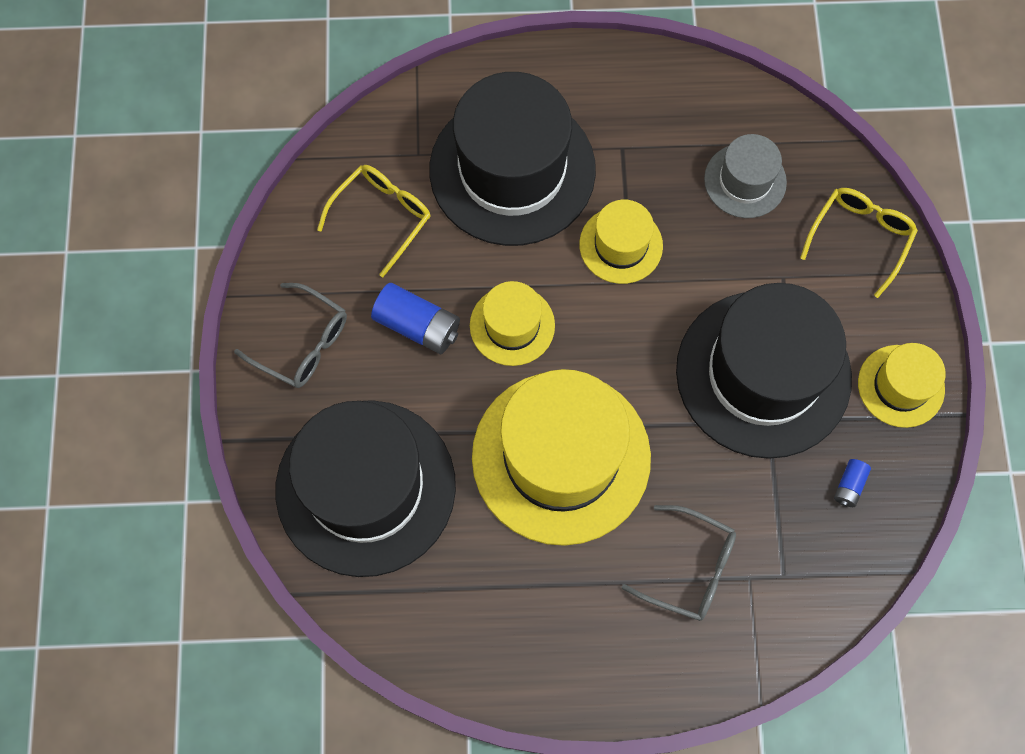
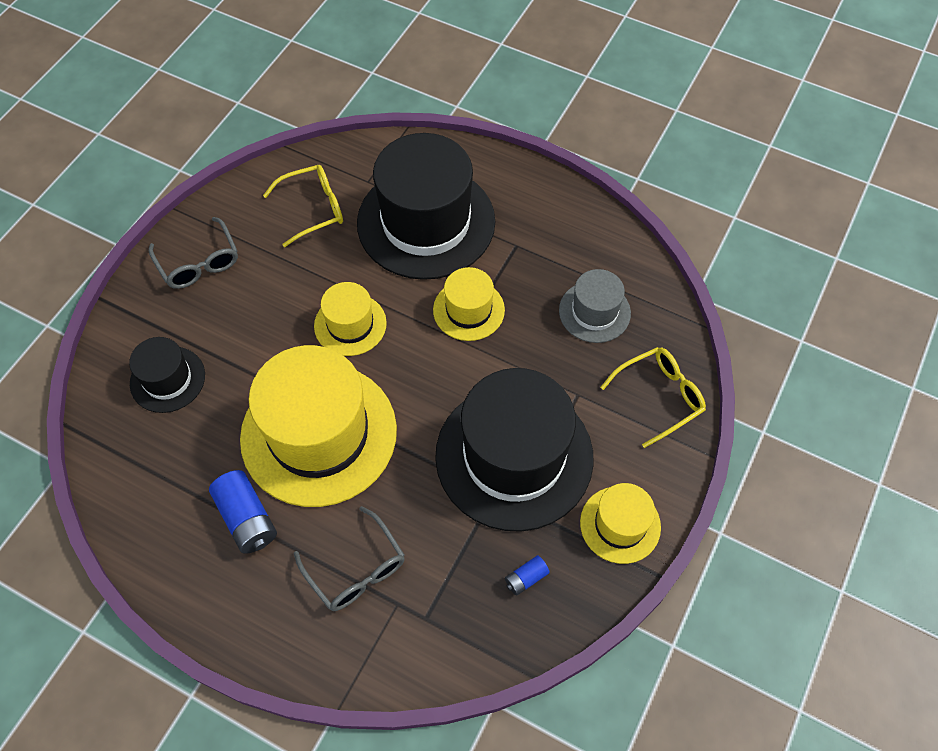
camera: 30 degrees right, 10 degrees down
black hat [275,400,456,577] -> black hat [129,337,205,413], size x0.49
blue battery [371,283,460,354] -> blue battery moved to [209,470,277,554]

